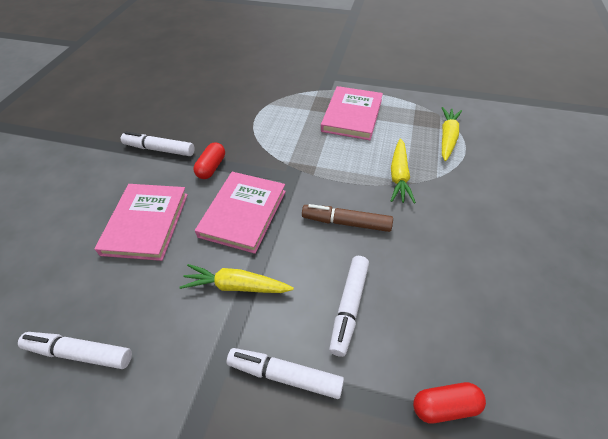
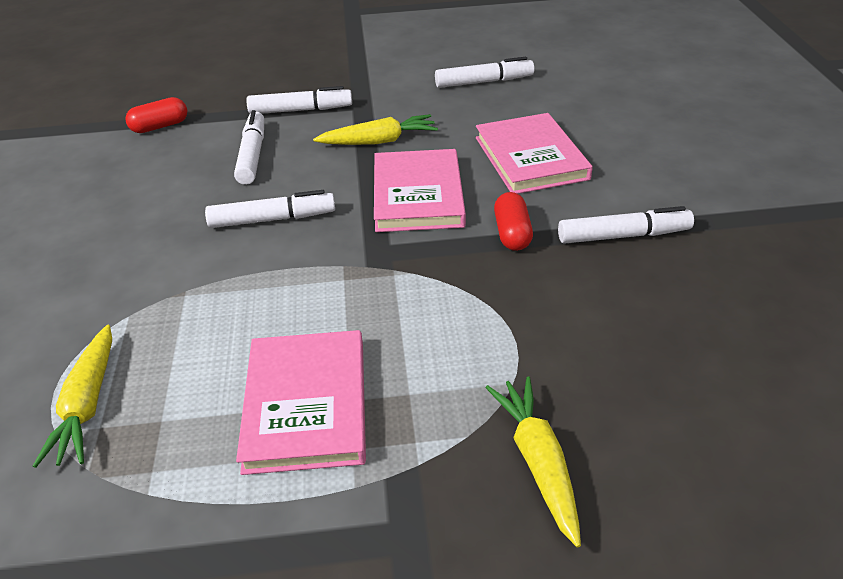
camera: 160 degrees right, 10 degrees down
brown marker [302,204,393,232] -> white marker [205,190,335,228]
yellow carrot [391,138,416,204] -> yellow carrot moved to [485,376,581,548]

